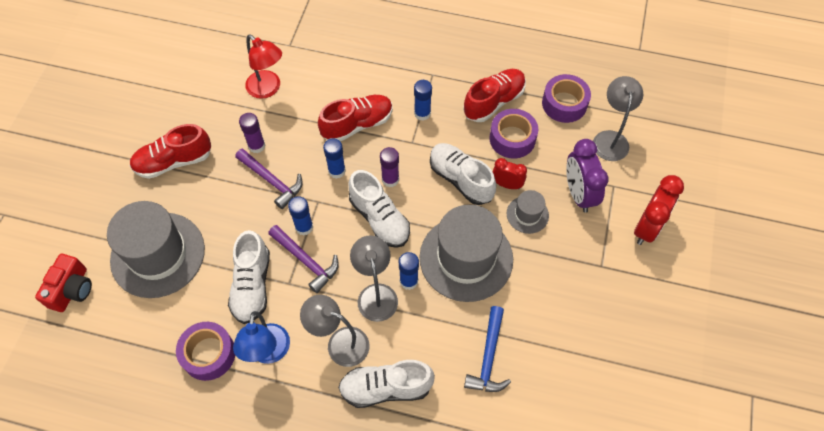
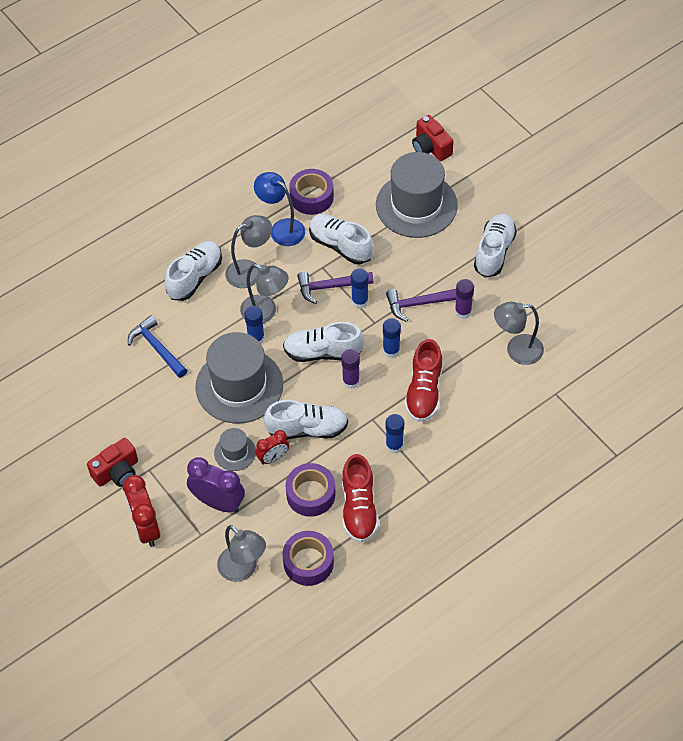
camera: 130 degrees right, 5 degrees down
red shoe [129,124,211,179] -> white shoe [474,214,517,277]
red lamp [245,34,282,99] -> grey lamp [494,302,544,365]
none -> red camera [87,438,138,487]

